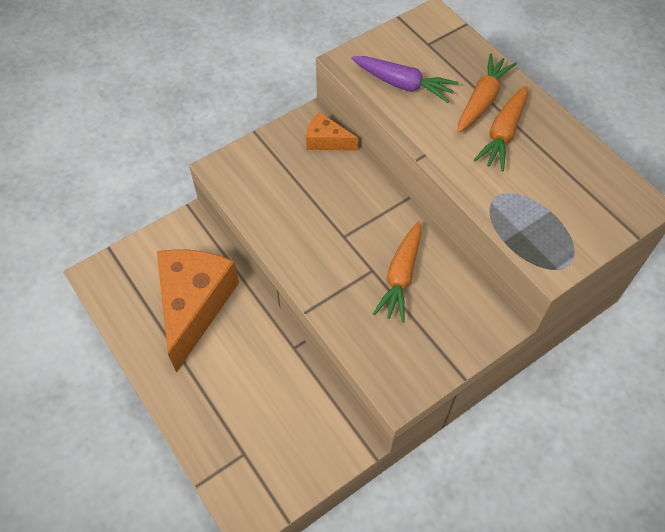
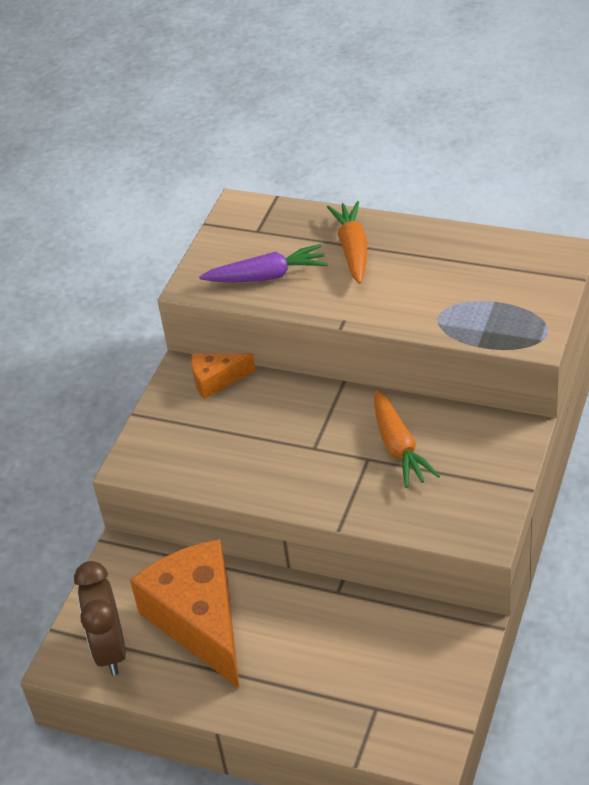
camera: 30 degrees left, 15 degrees down
orange carrot [473,85,528,171] -> none
none -> brown clock [74,561,126,675]

